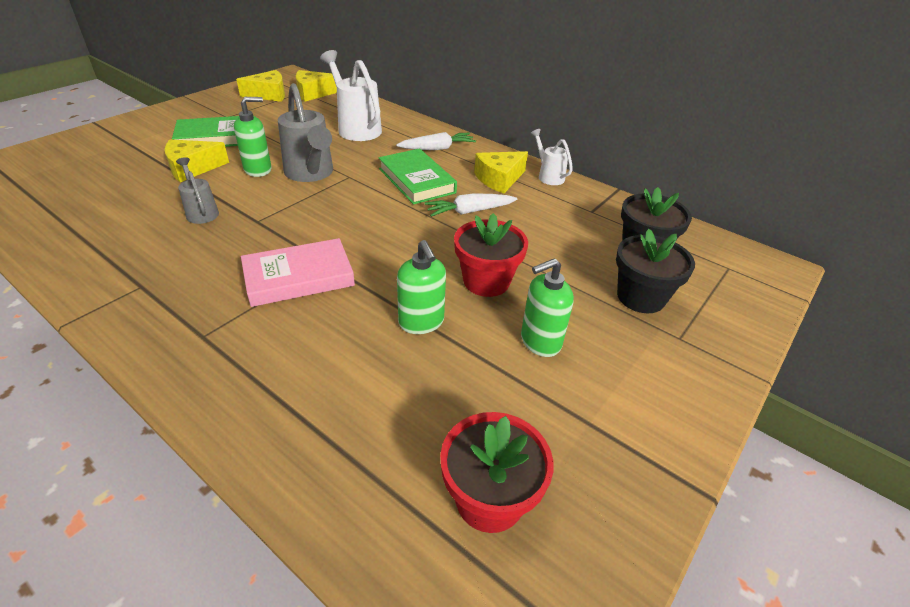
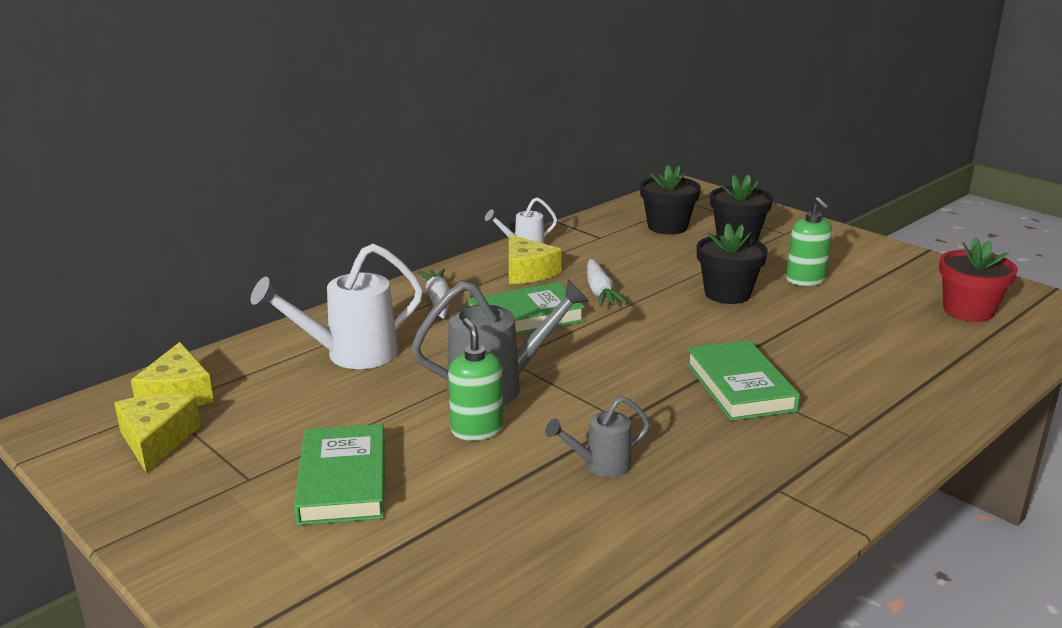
camera: 80 degrees left, 15 degrees down
yellow cheese [165,139,229,182] -> none
pink book [241,238,355,307] -> green book [686,340,800,421]
green soap dispenser [397,240,446,334] -> none
red flower pot [454,213,528,297] -> black flower pot [697,223,768,304]

